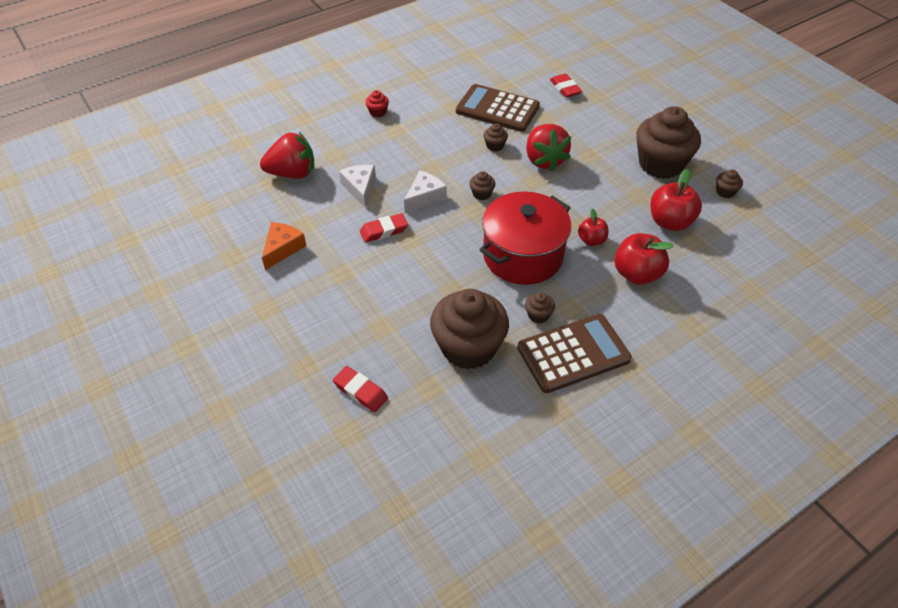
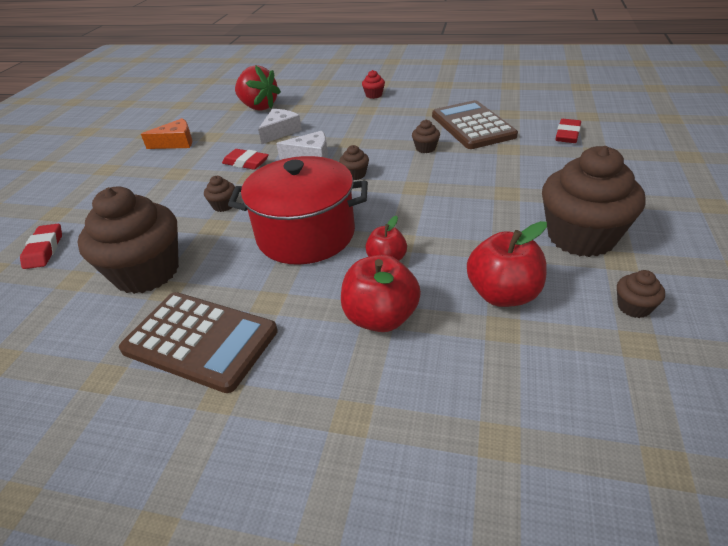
camera: 50 degrees right, 10 degrees down
brown cupcake [525,292,555,323] -> brown cupcake moved to [204,176,235,212]
red strawberry [526,124,571,171] -> none

